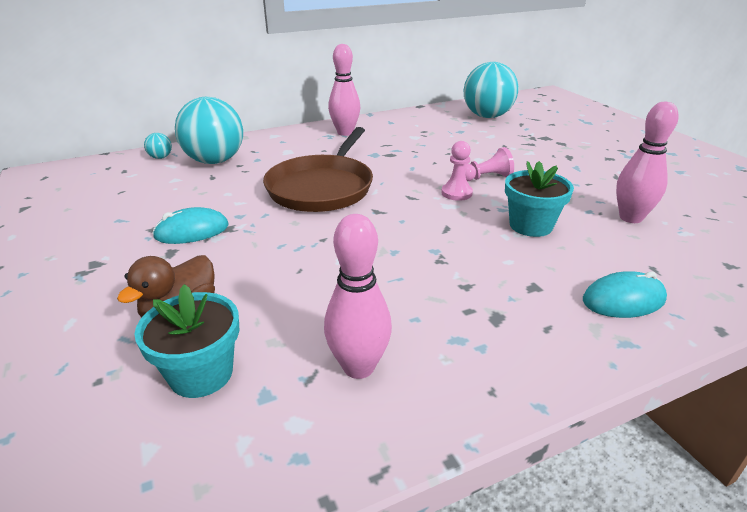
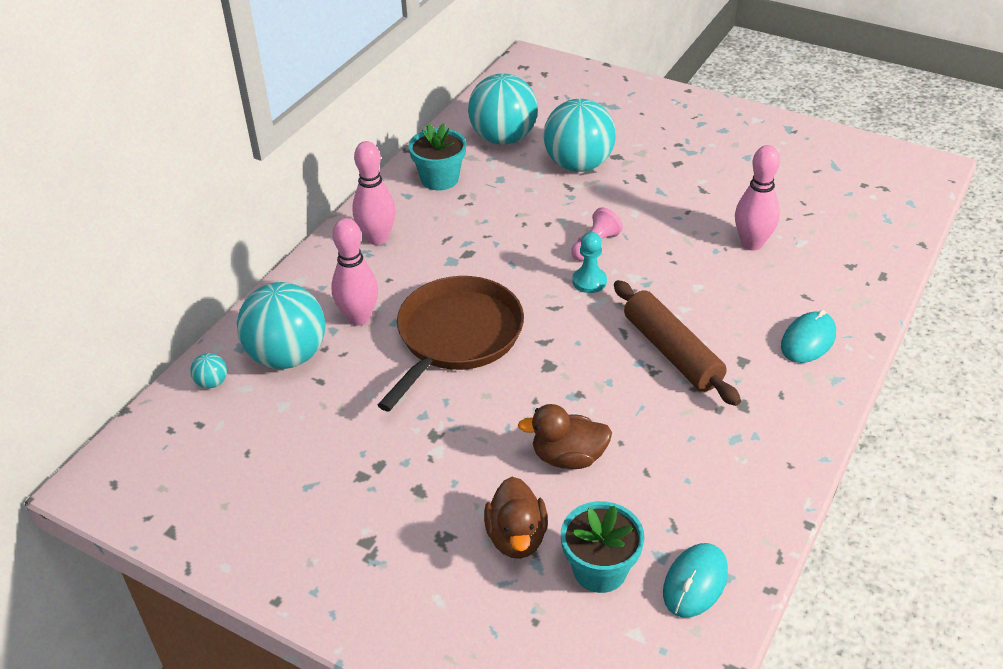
camera: 35 degrees left, 10 degrees up
turquoise mouse [152,207,229,244] -> turquoise mouse moved to [663,543,728,618]
brown pan [263,127,373,212] -> brown pan turned 135 degrees counterclockwise [378,276,524,412]
pink bowling pin [324,214,392,379] -> pink bowling pin moved to [331,218,378,326]
pink pawn [441,141,473,201] -> turquoise pawn [572,232,607,293]
turquoise flower pot [505,161,574,237] -> turquoise flower pot moved to [409,123,466,190]
none -> brown duck [518,404,612,469]
none -> turquoise ball [543,99,616,172]
none -> brown rolling pin [614,280,741,406]

